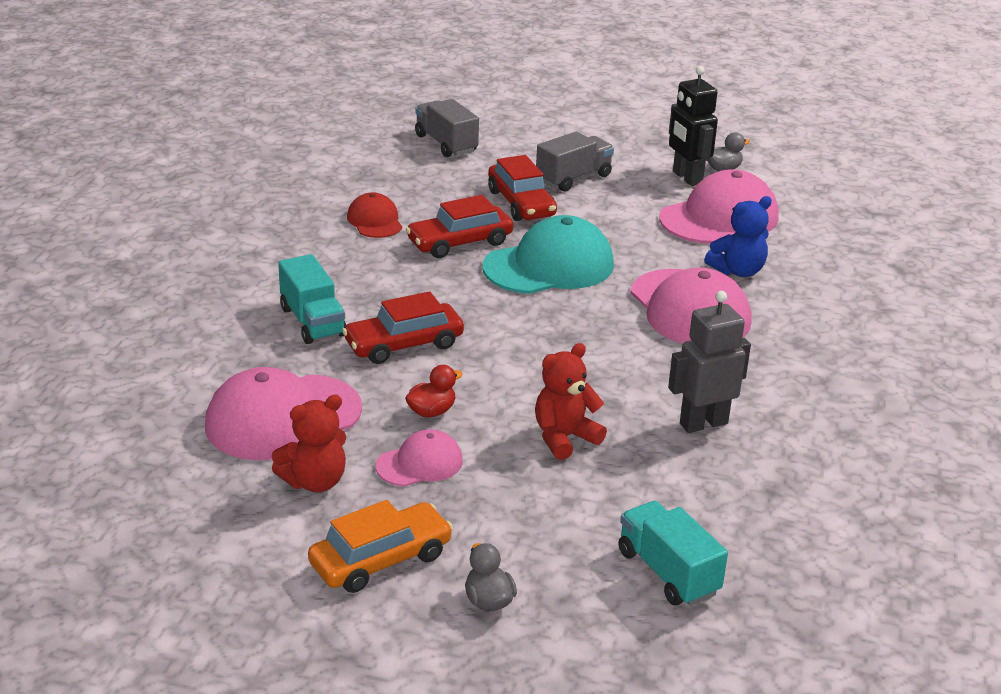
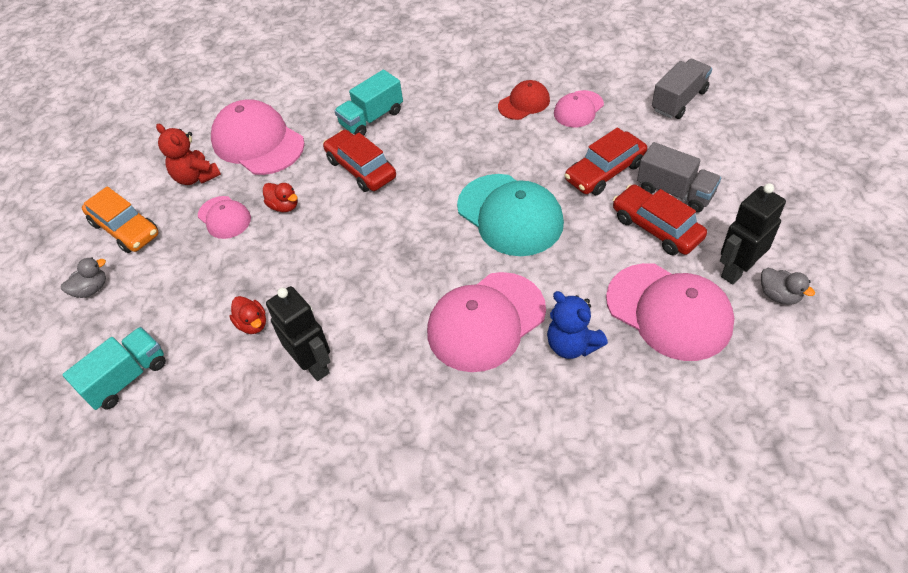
camera: 80 degrees right, 20 degrees up
red car [406,195,513,258] -> red car moved to [613,184,707,255]
red teddy bear [535,343,607,460] -> none
grey robot [668,291,751,433] -> black robot [266,286,331,381]
none -> red duck [230,296,266,334]
none -> pink cap [554,90,604,127]

